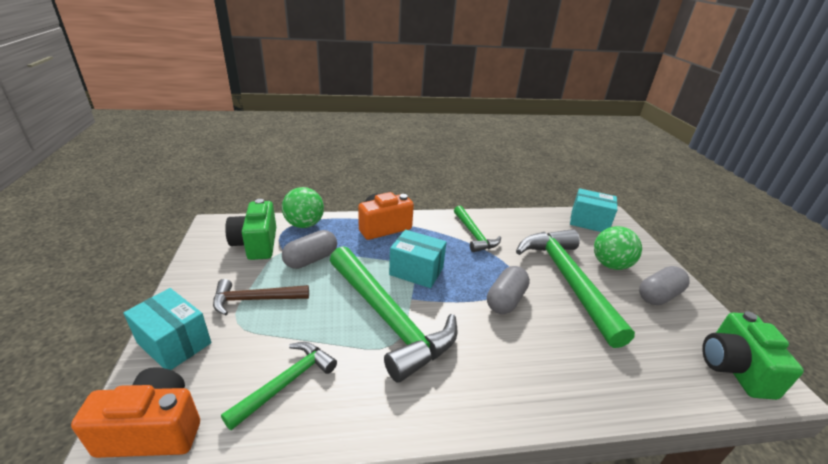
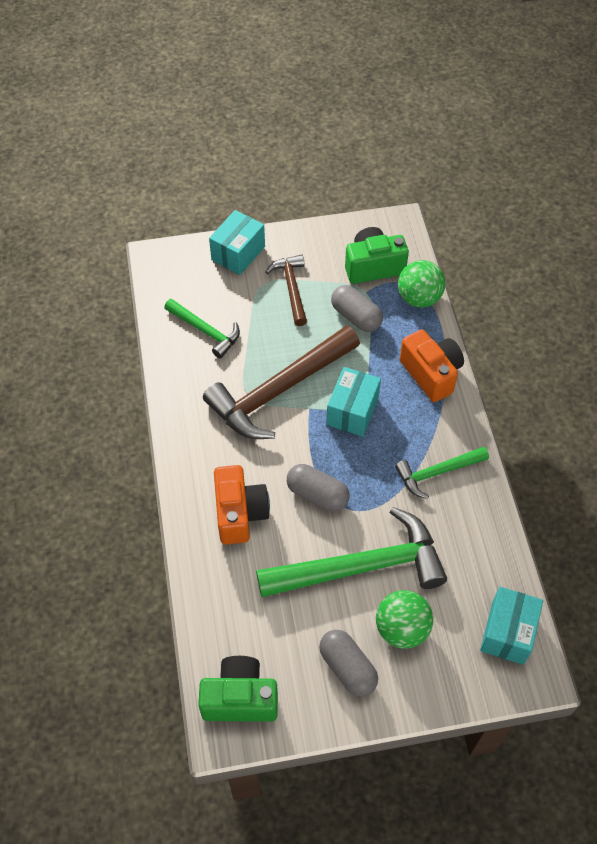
camera: 90 degrees right, 25 degrees up
orange camera [71,367,200,458] -> orange camera moved to [214,465,270,544]
green hammer [330,246,458,383] -> brown hammer [203,326,360,439]

